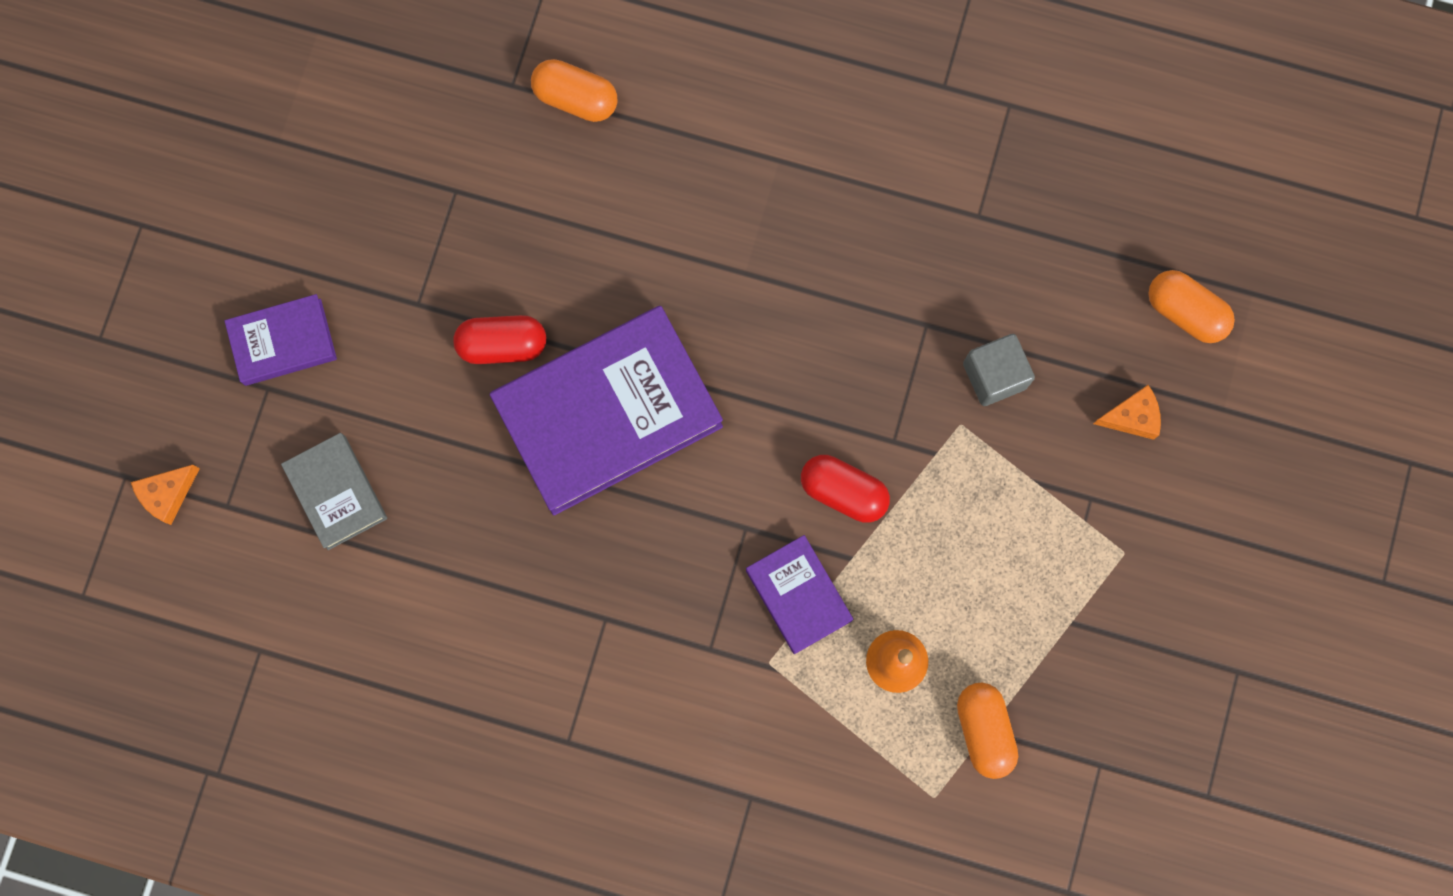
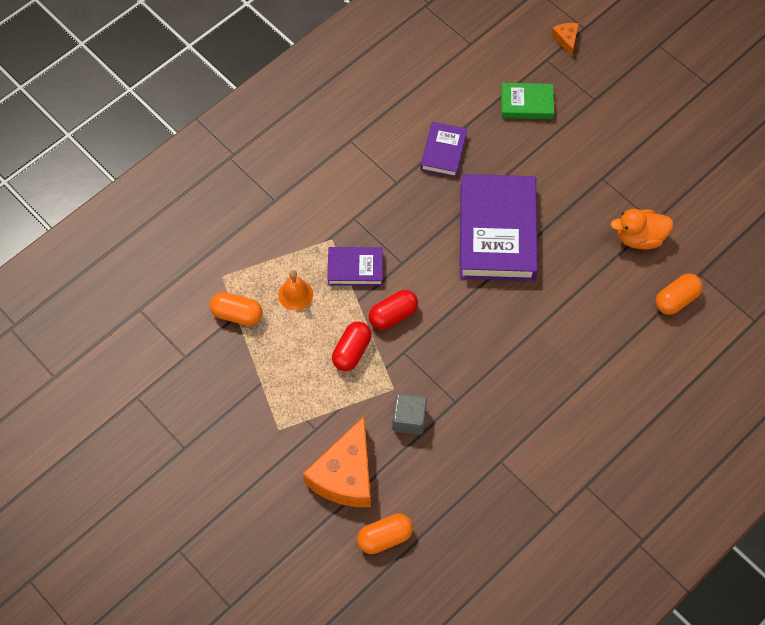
camera: 120 degrees right, 15 degrees down
purple book [224,294,337,386] -> purple book moved to [421,122,467,177]
grey book [281,433,387,550] -> green book [501,83,554,119]
red capsule [453,315,546,364] -> red capsule moved to [332,321,371,371]
orange cheese [1093,385,1161,440] -> orange cheese [303,417,371,507], size x2.22
none -> orange duck [611,209,673,250]

